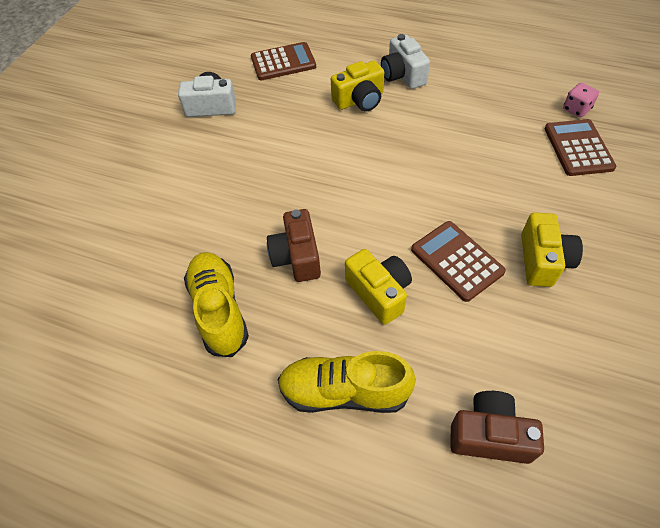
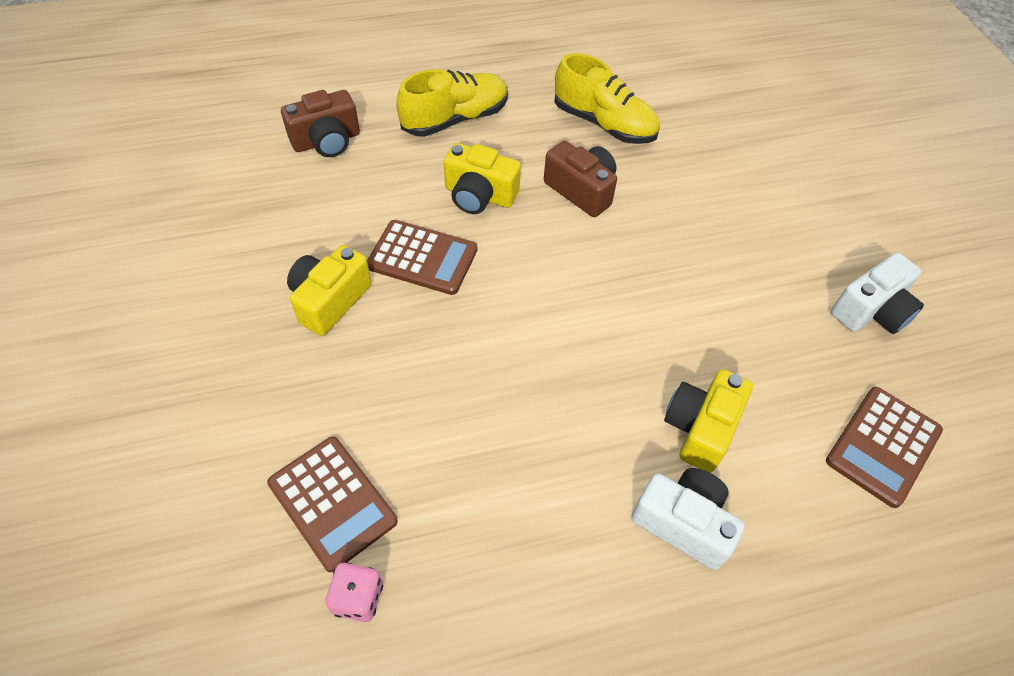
camera: 140 degrees right, 0 degrees up
yellow camera [521,212,583,287] -> yellow camera turned 60 degrees clockwise [287,245,372,336]

